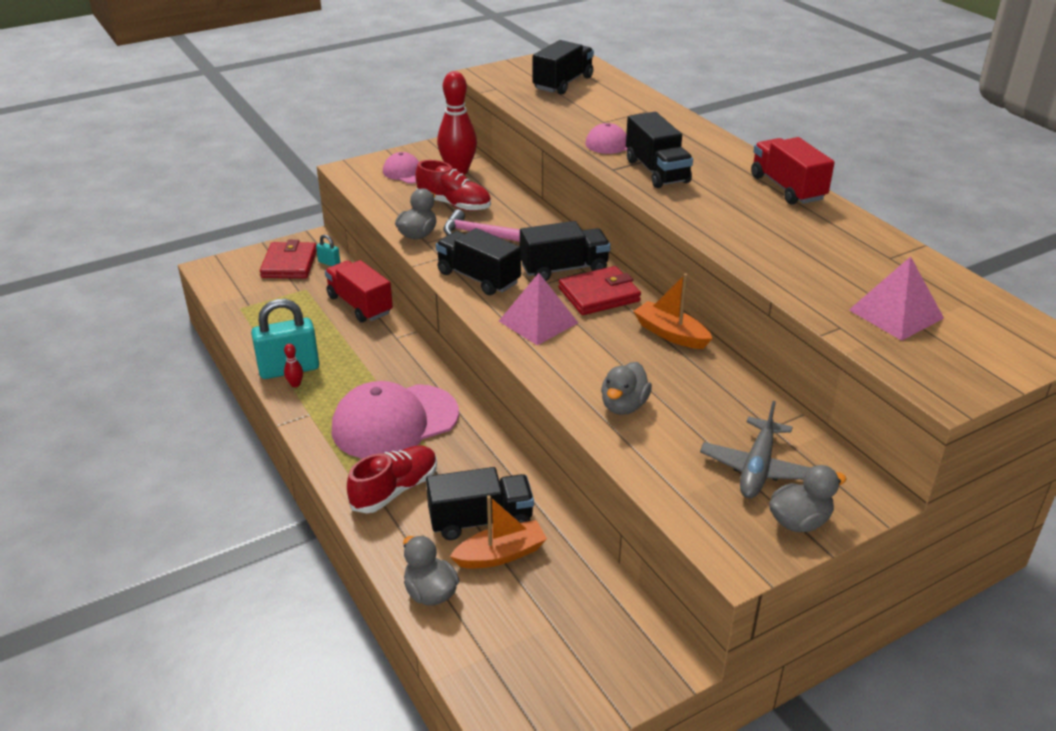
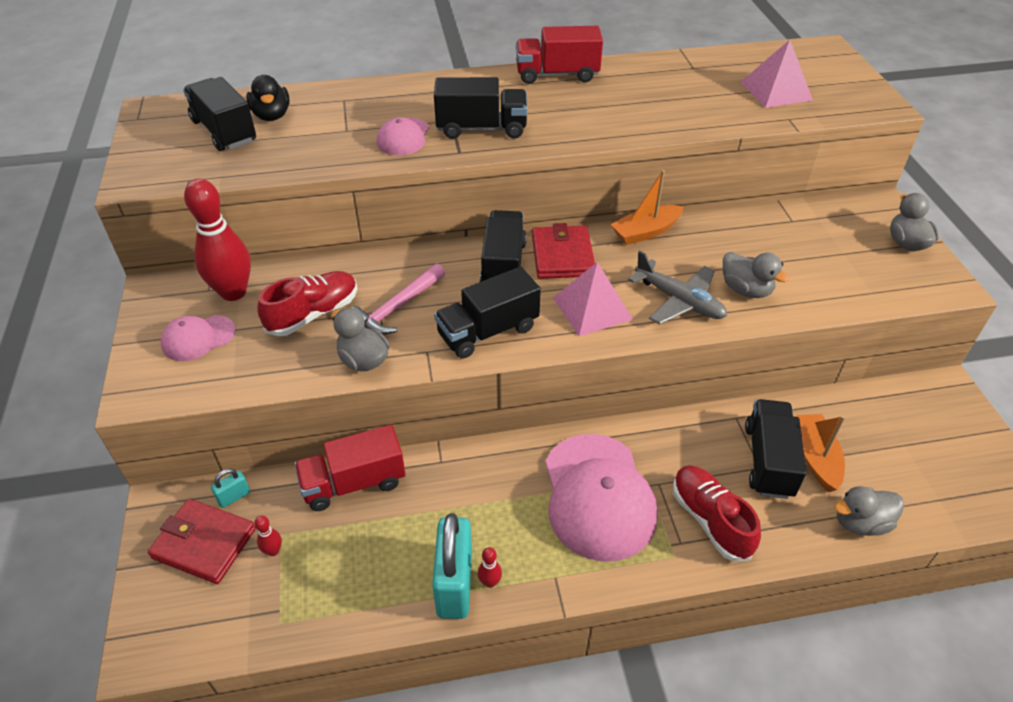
camera: 70 degrees left, 10 degrees up
grey plane [700,401,811,498] -> grey plane moved to [628,251,727,325]
none -> black duck [246,75,290,121]
none -> red bowling pin [254,515,282,556]

